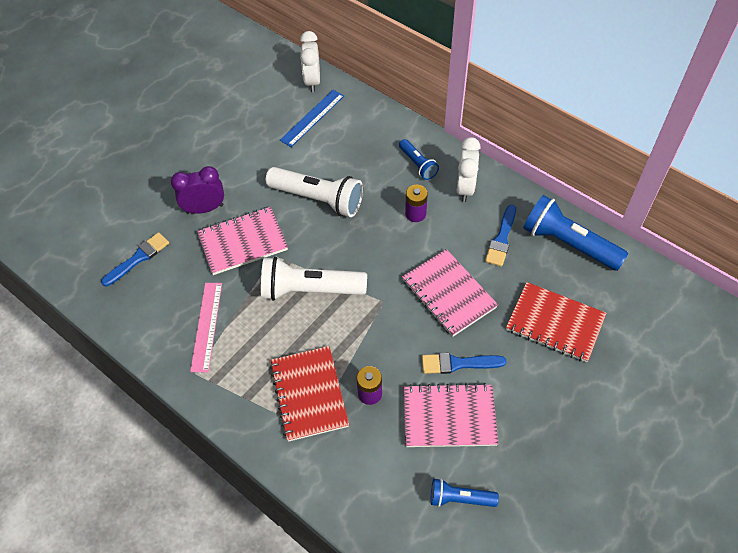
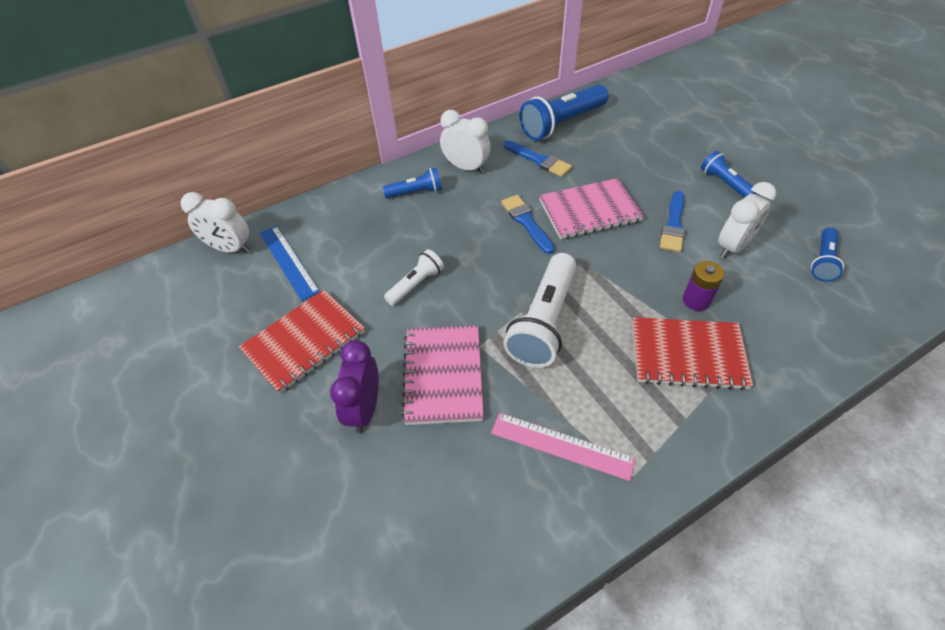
camera: 70 degrees left, 5 degrees down
blue brush [101,232,169,286] -> blue brush moved to [501,195,555,254]
white flashlight [266,167,363,217] -> white flashlight [384,249,444,306], size x0.54
pink notebook [403,383,498,447] -> white clock [718,182,776,258]
purple battery [405,185,428,222] -> none
red notebook [506,282,606,363] -> red notebook moved to [239,290,365,394]
none -> blue flashlight [701,151,757,198]

